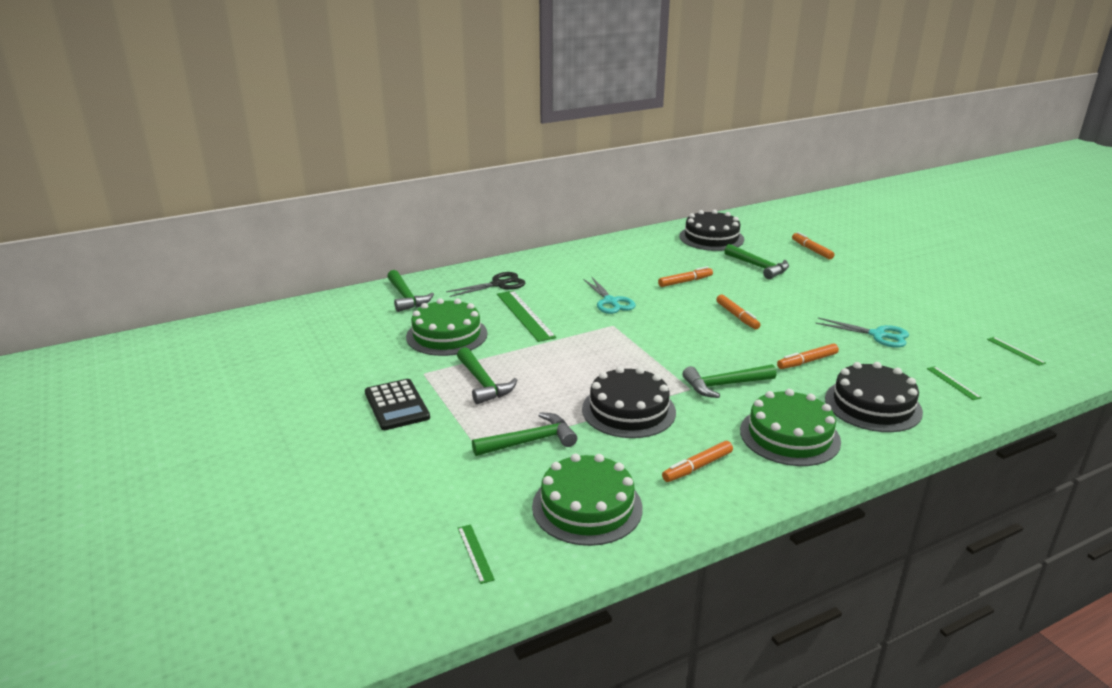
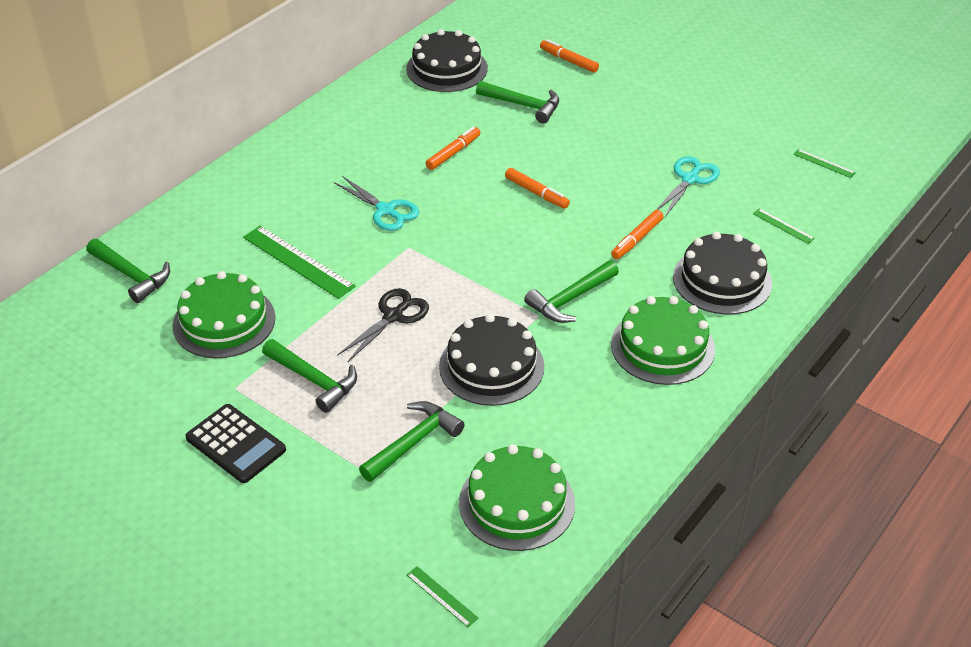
camera: 25 degrees left, 15 degrees up
black scissors [446,272,525,297] -> black scissors moved to [337,288,429,363]
orange marker [662,441,733,482] -> none
turquoise scissors [815,318,909,348] -> turquoise scissors turned 60 degrees counterclockwise [656,156,720,217]

